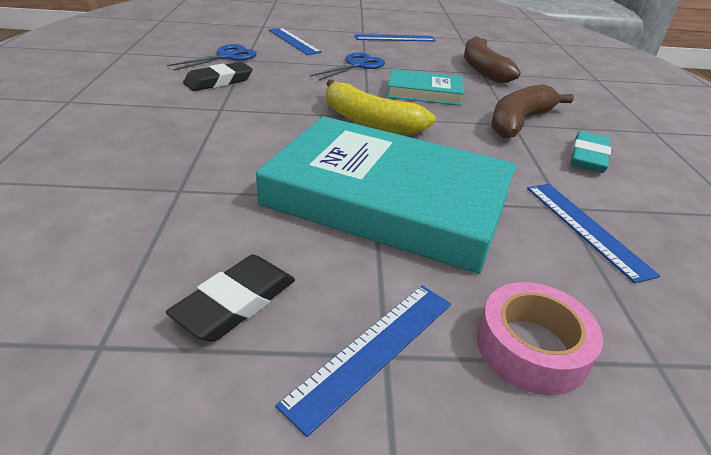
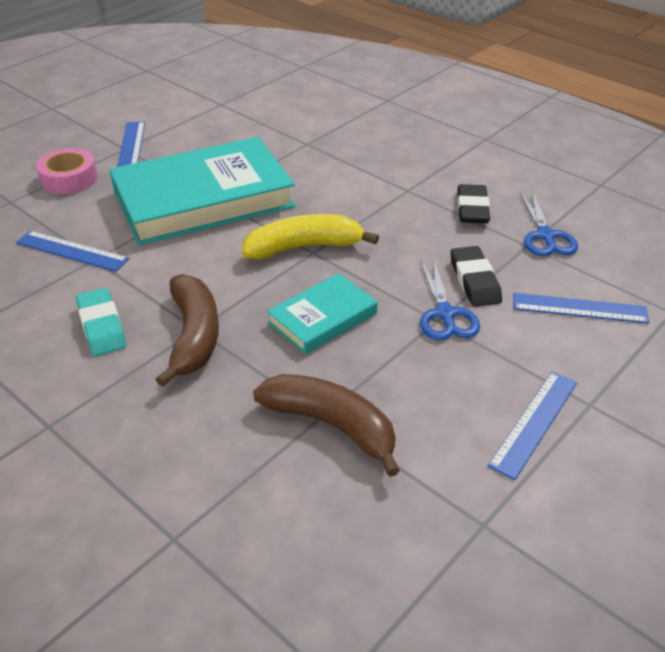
camera: 135 degrees right, 5 degrees up
black eraser [166,255,295,342] -> black eraser moved to [451,246,502,307]

